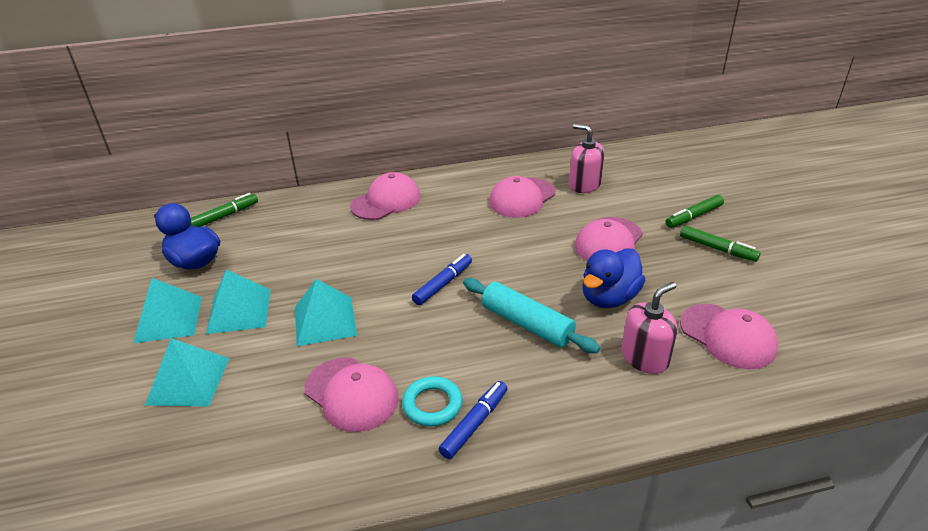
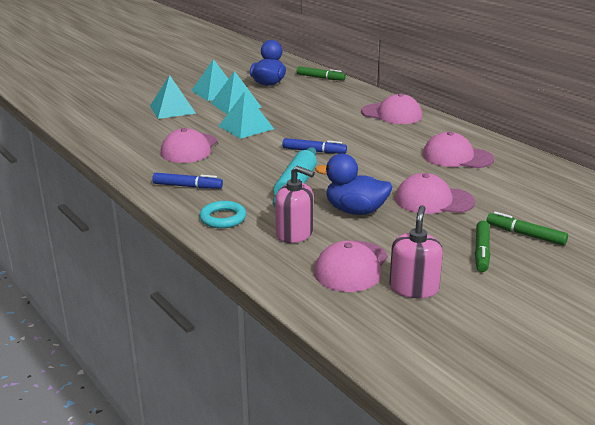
camera: 65 degrees right, 10 degrees down
turquoise ring [402,376,463,427] -> turquoise ring moved to [199,201,246,228]
pink soap dispenser [569,124,605,193] -> pink soap dispenser moved to [389,205,443,298]

